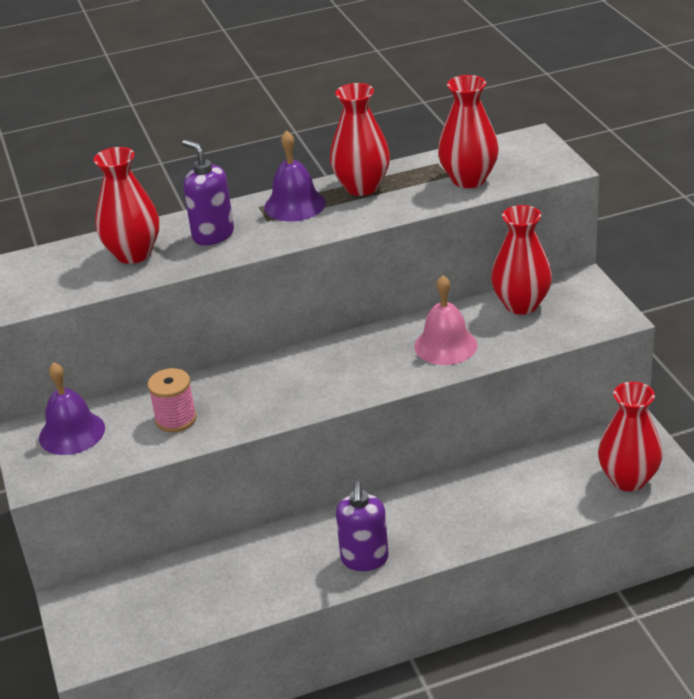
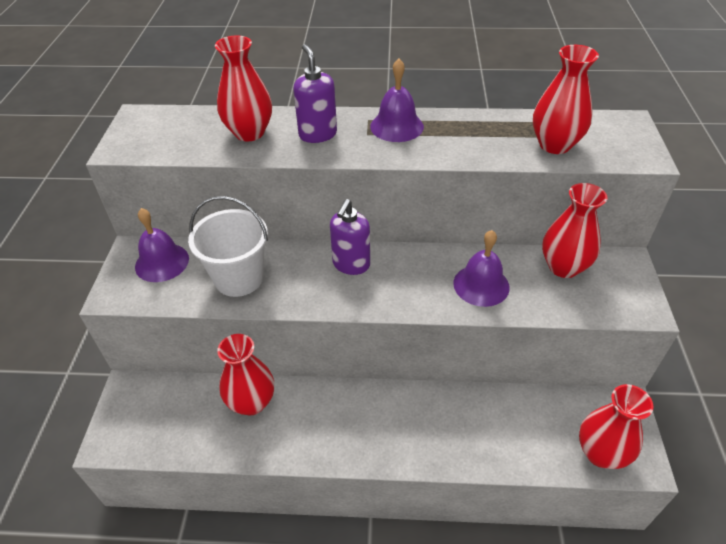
camera: 20 degrees right, 10 degrees up
pink spool [148,368,197,432] -> white bucket [188,196,268,297]
red vase [330,83,390,196] -> red vase moved to [217,334,274,415]
purple soap dispenser [336,481,389,571] -> purple soap dispenser moved to [330,199,370,275]
pink bell [414,275,478,365] -> purple bell [453,230,510,307]

